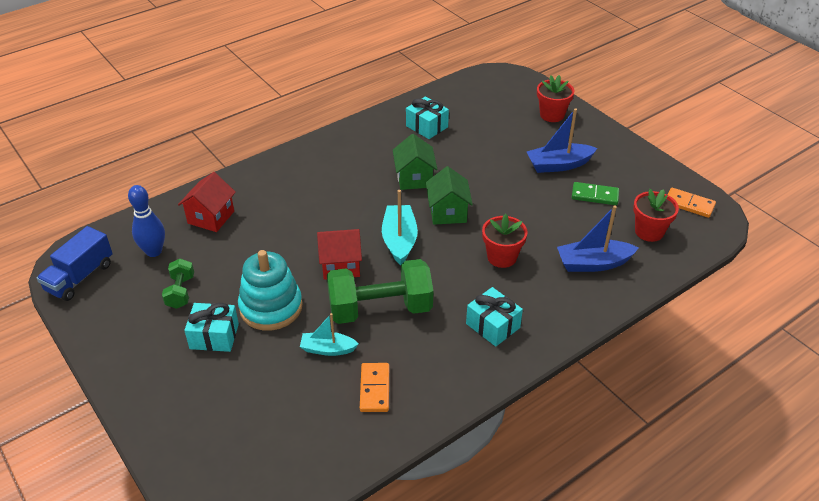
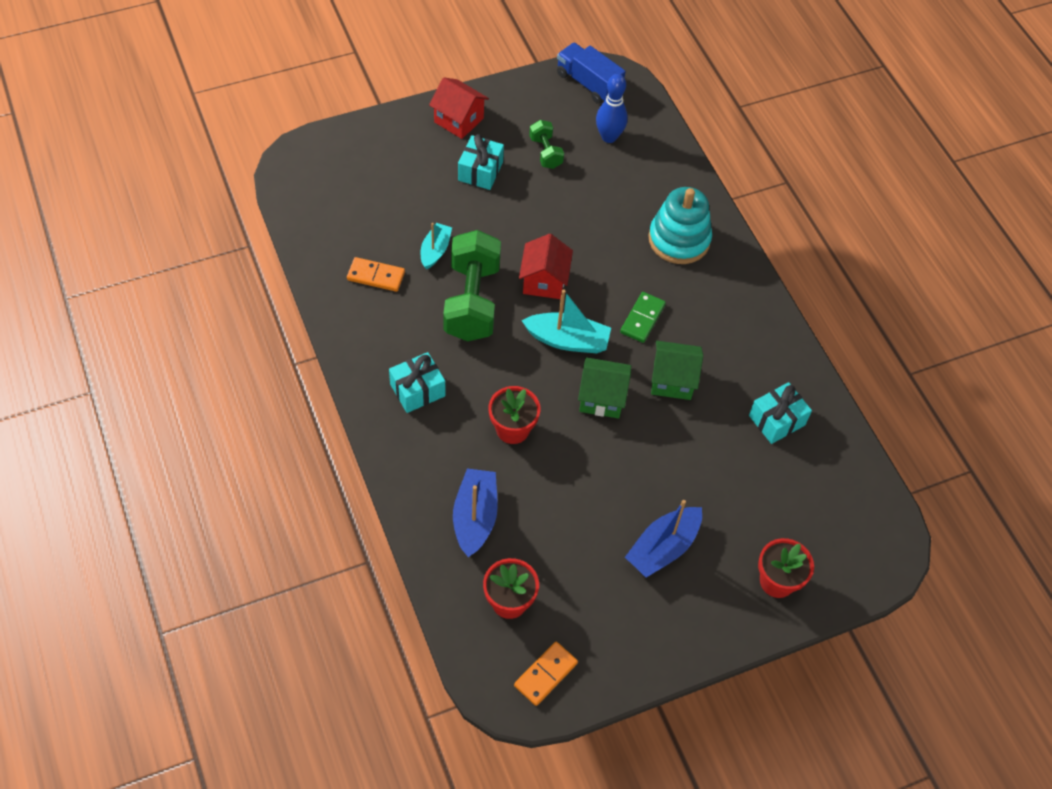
camera: 100 degrees right, 15 degrees up
green dumbbell [162,258,194,309] -> green dumbbell turned 60 degrees clockwise [529,120,564,169]
red house [178,172,236,232] -> red house moved to [429,77,489,139]
turquoise stacking toy [238,250,303,331] -> turquoise stacking toy moved to [649,187,712,264]
blue boat [526,108,597,173] -> blue boat turned 135 degrees counterclockwise [625,500,702,577]
green domino [572,182,619,205] -> green domino moved to [620,292,666,343]

